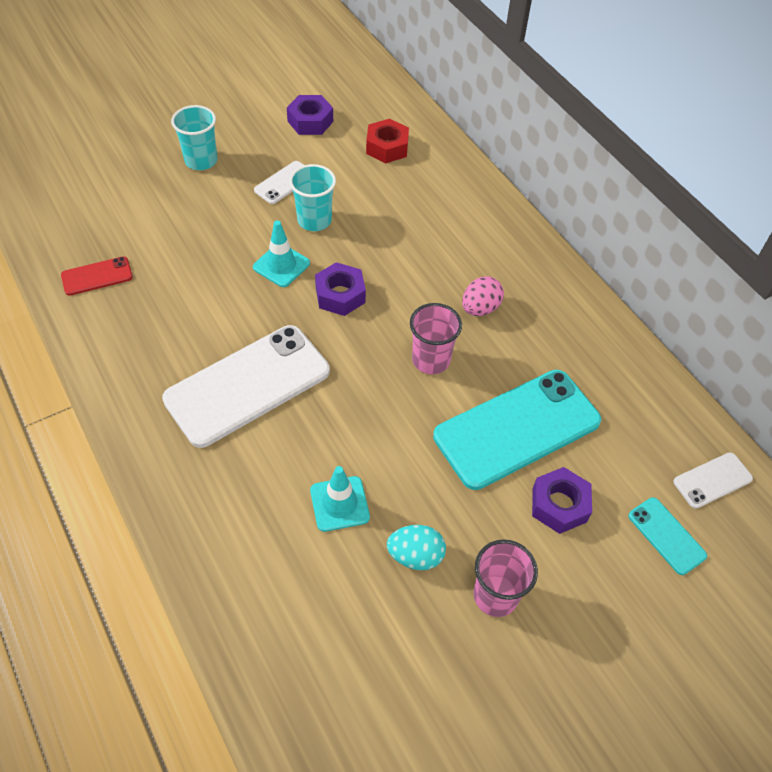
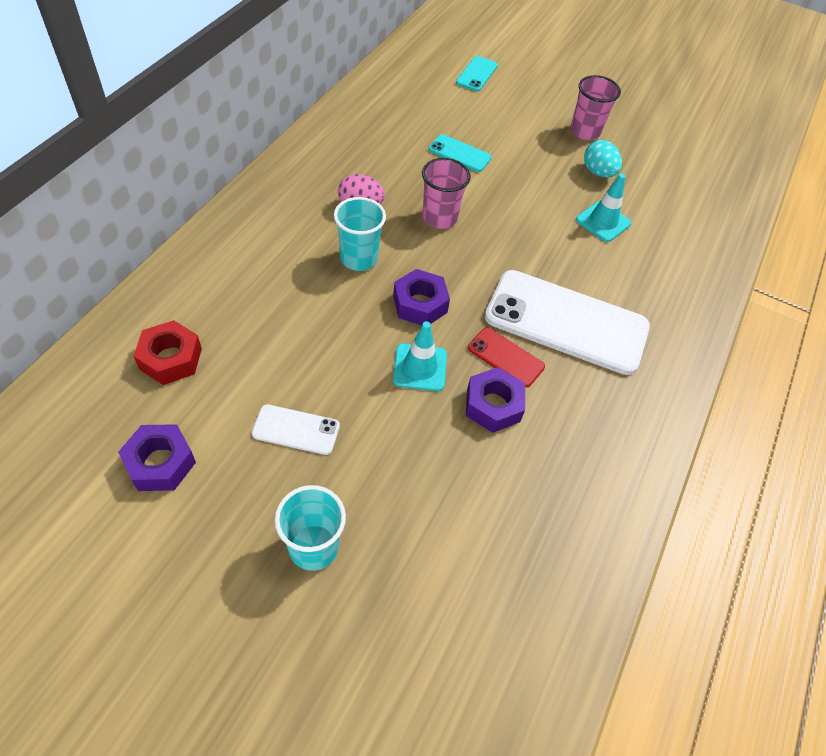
camera: 125 degrees left, 0 degrees up
red phone [61,256,133,296] -> red phone moved to [468,327,545,387]
turquoise cup [289,164,336,231] -> turquoise cup moved to [334,197,386,271]
turquoise phone [433,370,601,490] -> turquoise phone [429,134,492,172], size x0.46
purple nut [532,467,592,534] -> purple nut moved to [466,367,525,433]
white phone [674,452,753,509] -> none

